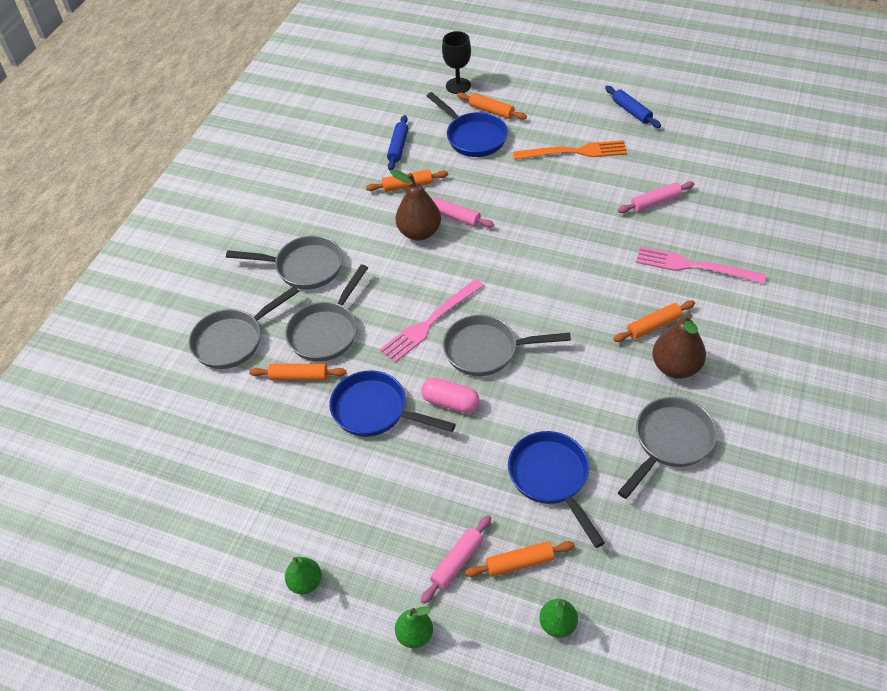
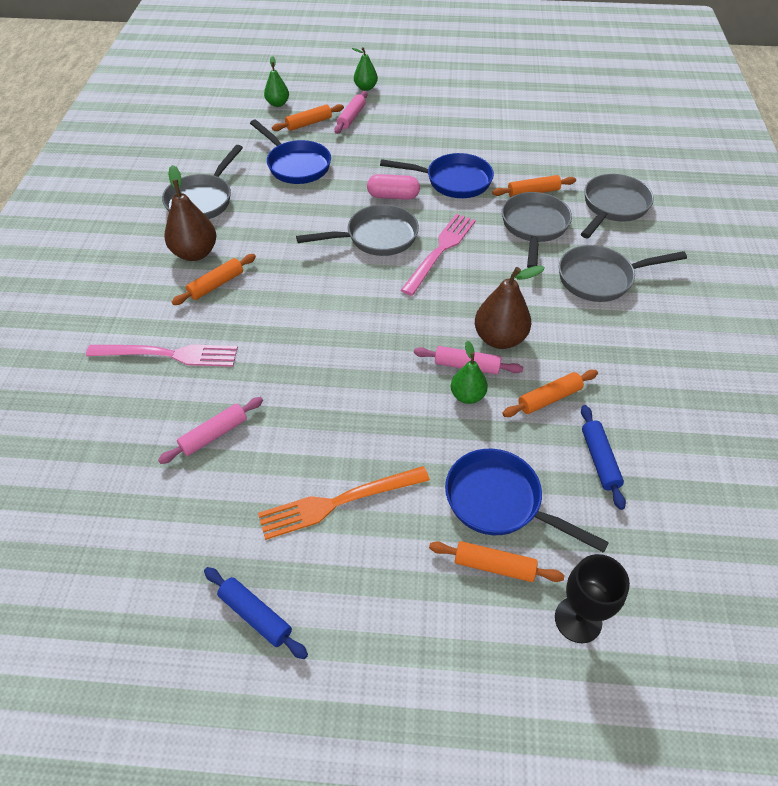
camera: 160 degrees right, 0 degrees up
green pear [285,557,322,595] -> green pear moved to [451,340,488,404]

